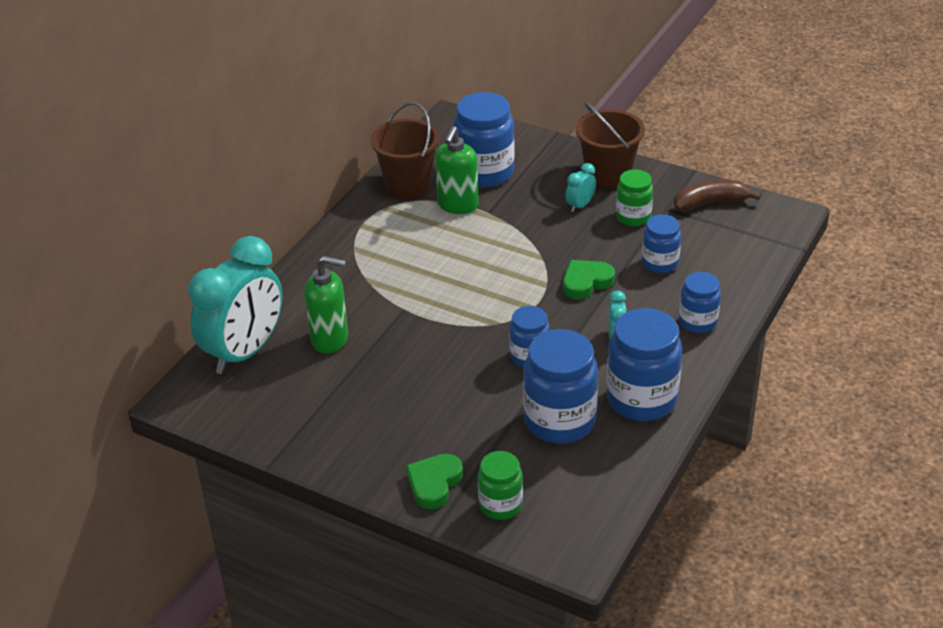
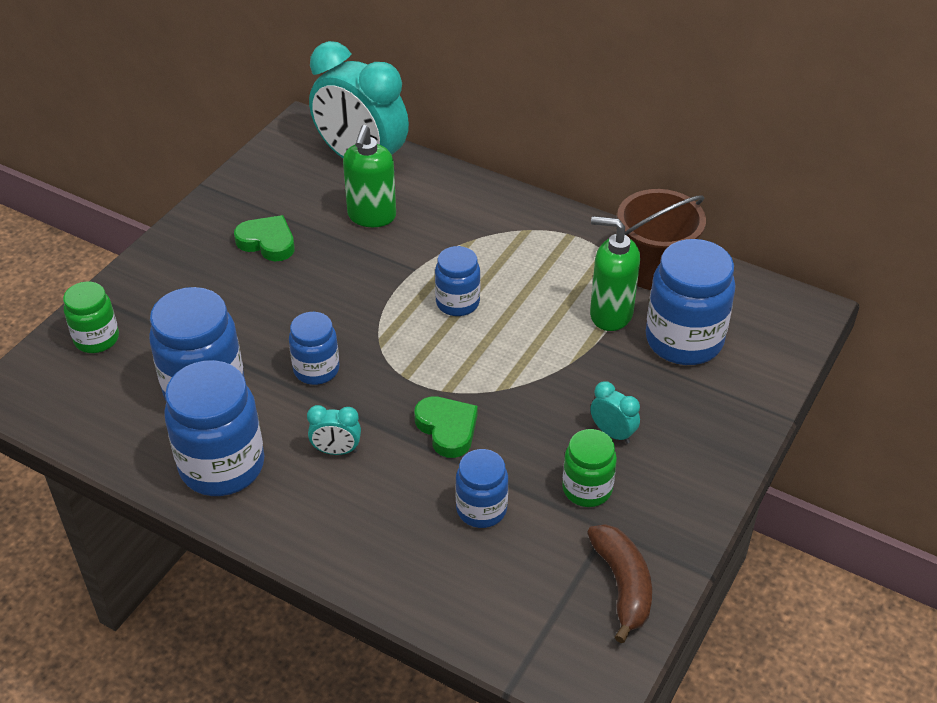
camera: 90 degrees right, 5 degrees up
green heart [406,454,463,509] -> green heart moved to [234,215,295,261]
brown bucket [576,102,645,188] -> none
blue jar [679,272,721,333] -> blue jar moved to [435,246,480,316]

